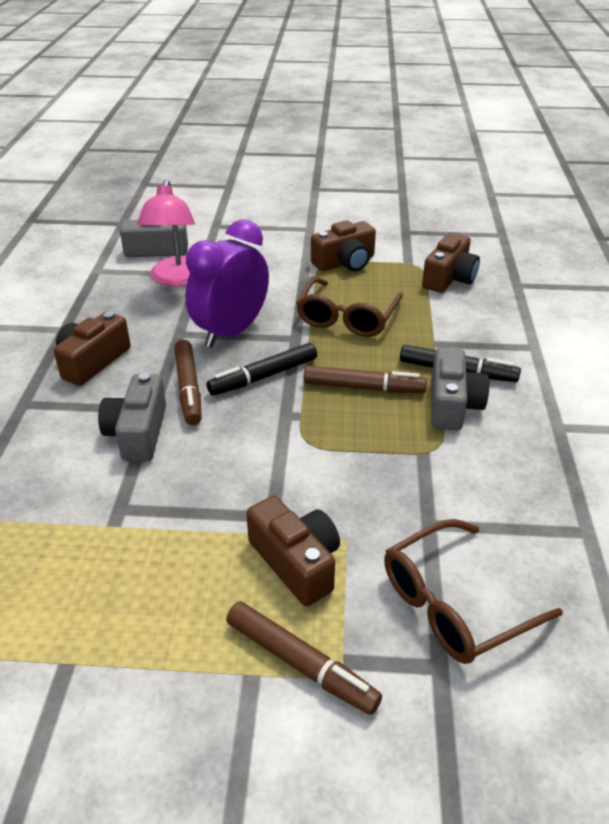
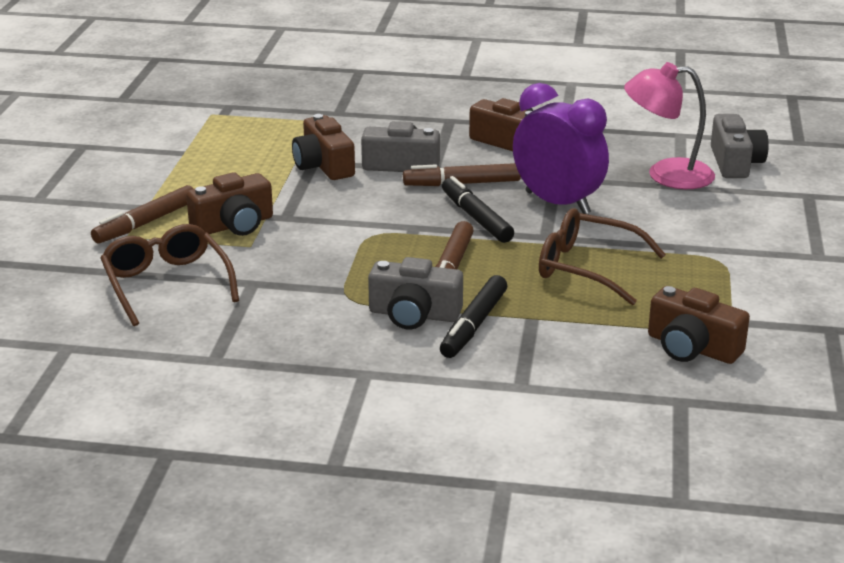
camera: 95 degrees right, 10 degrees down
brown camera [311,220,376,272] -> brown camera moved to [292,114,355,180]

